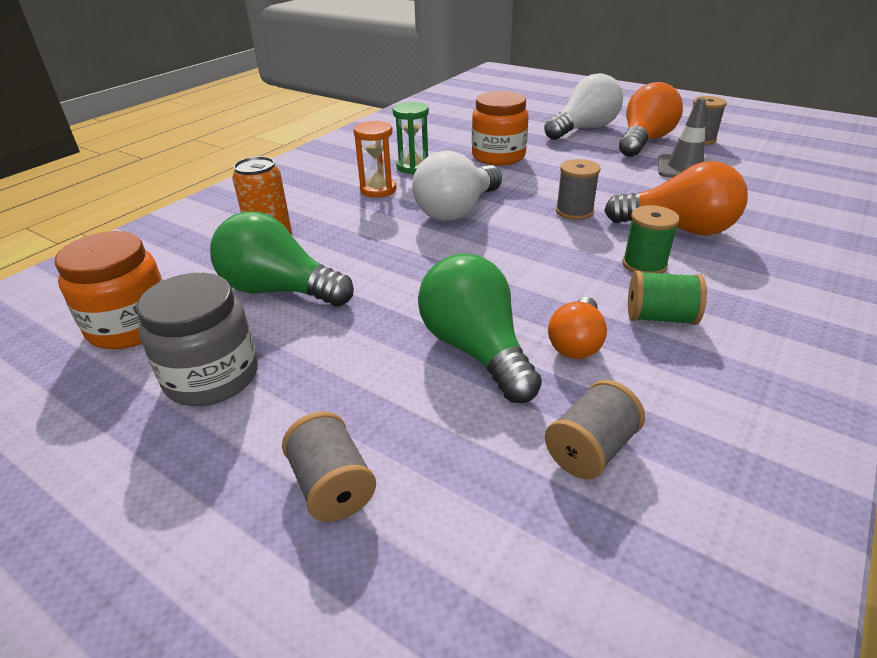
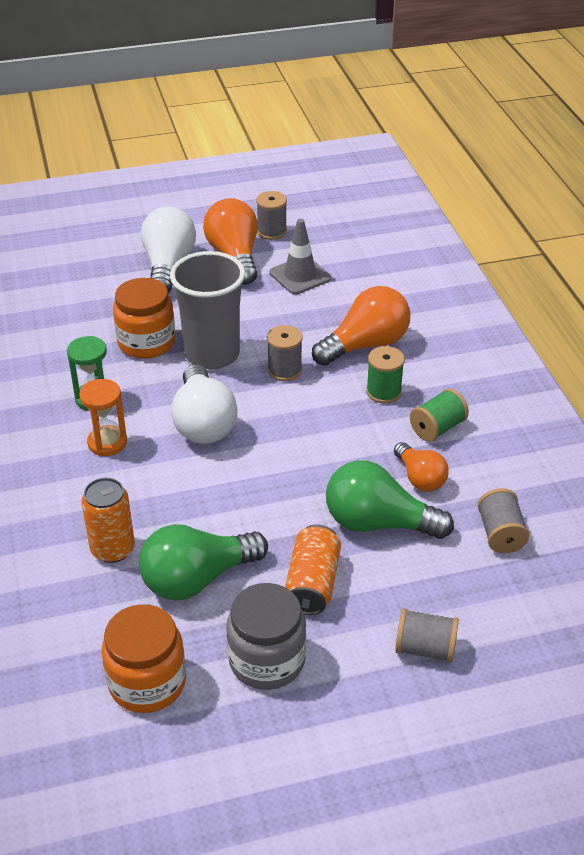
camera: 50 degrees left, 5 degrees up
none -> grey cup [170,251,245,369]
none -> orange can [285,524,341,615]

